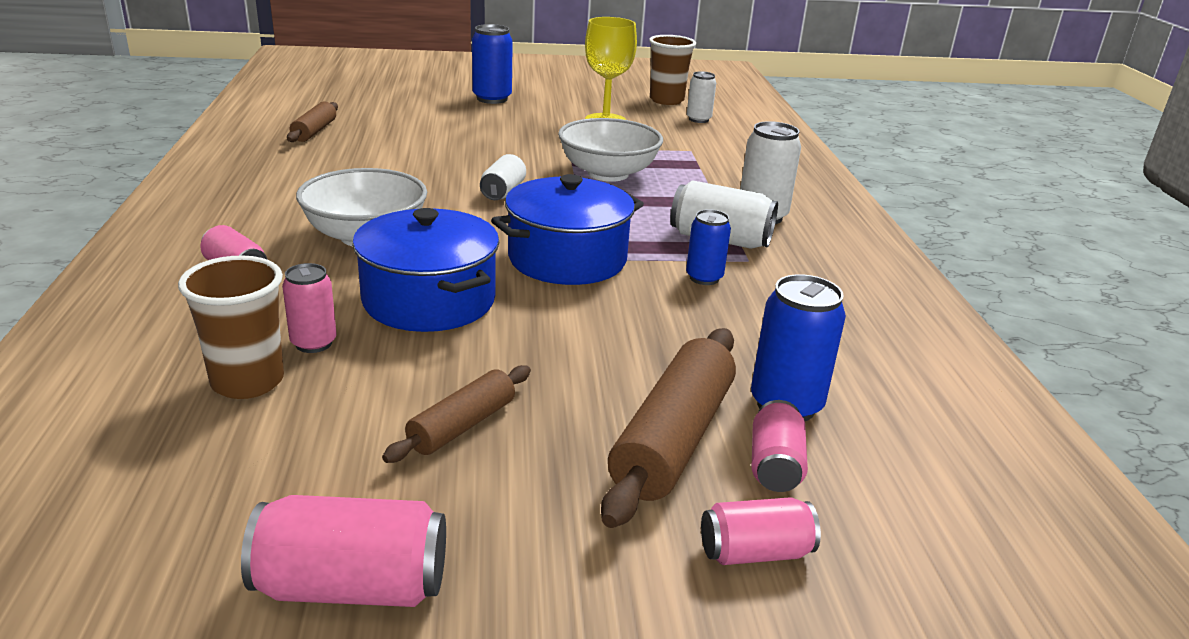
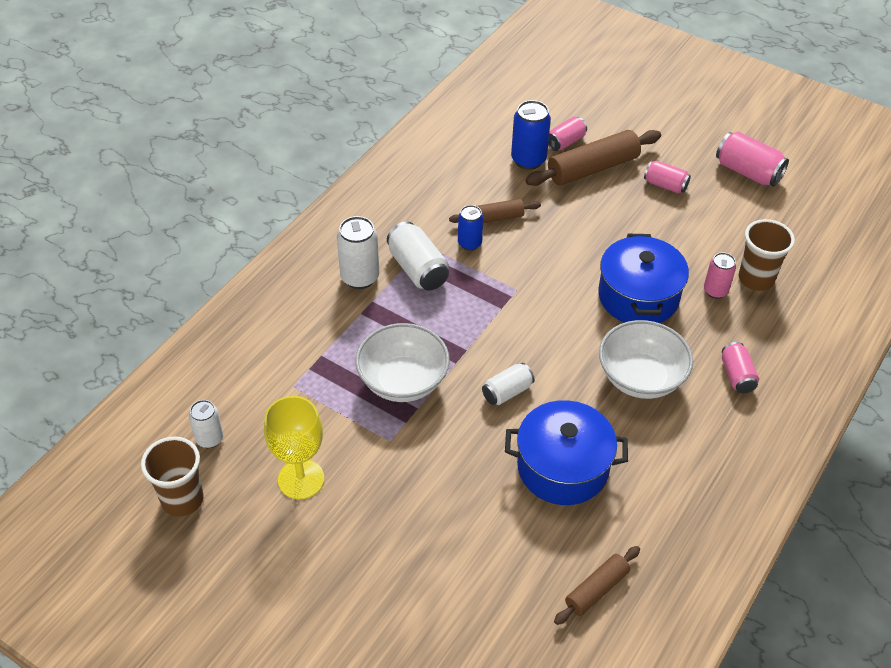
camera: 140 degrees left, 20 degrees up
brown rolling pin [382,365,531,463] -> brown rolling pin moved to [449,199,541,223]
blue can [472,24,513,104] -> none
blue pot [491,174,644,285] -> blue pot moved to [505,400,628,505]
pink can [701,497,821,565] -> pink can moved to [644,160,691,193]

